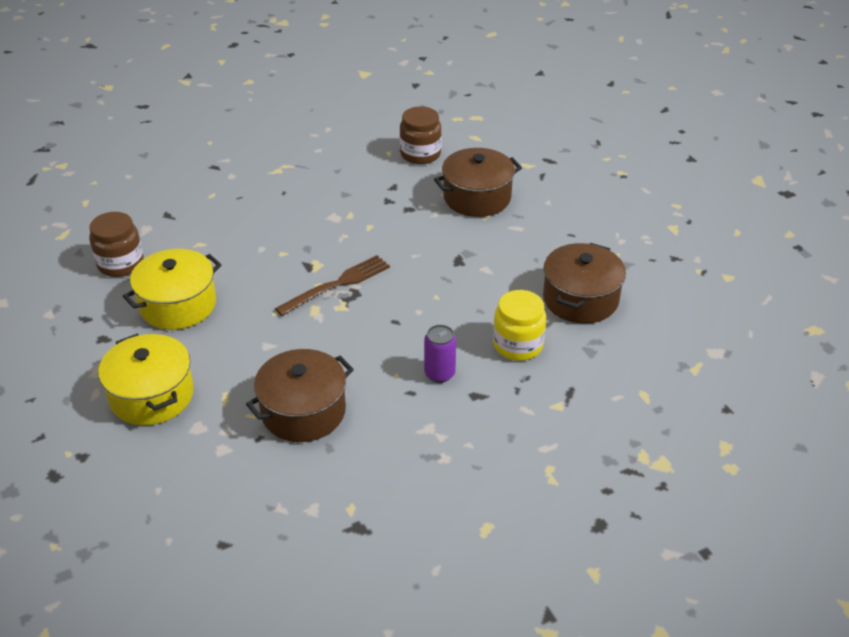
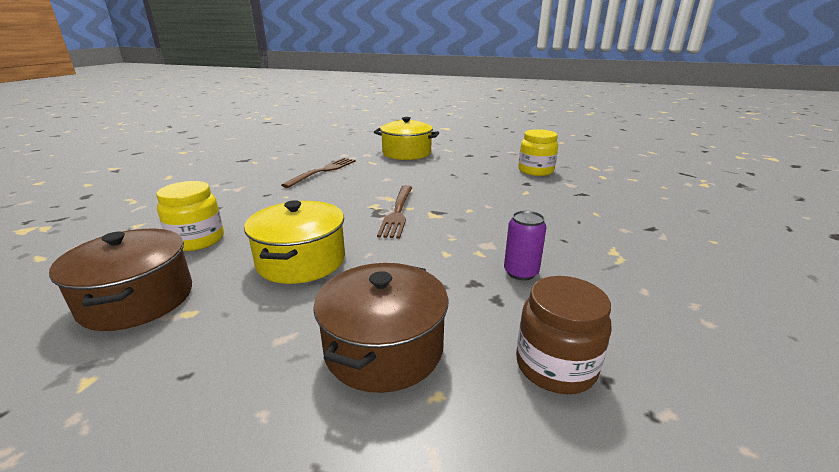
camera: 135 degrees right, 15 degrees down
brown jar [89,212,144,277] -> yellow jar [518,129,558,176]
yellow pot [123,249,222,330] -> yellow pot moved to [244,200,345,284]
brown pot [246,349,354,442] -> brown fork [281,158,356,188]
purple can [424,325,456,383] -> purple can moved to [504,211,547,280]

